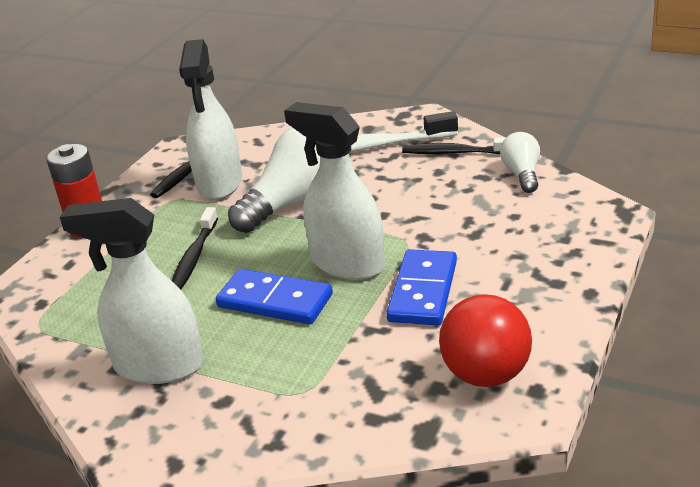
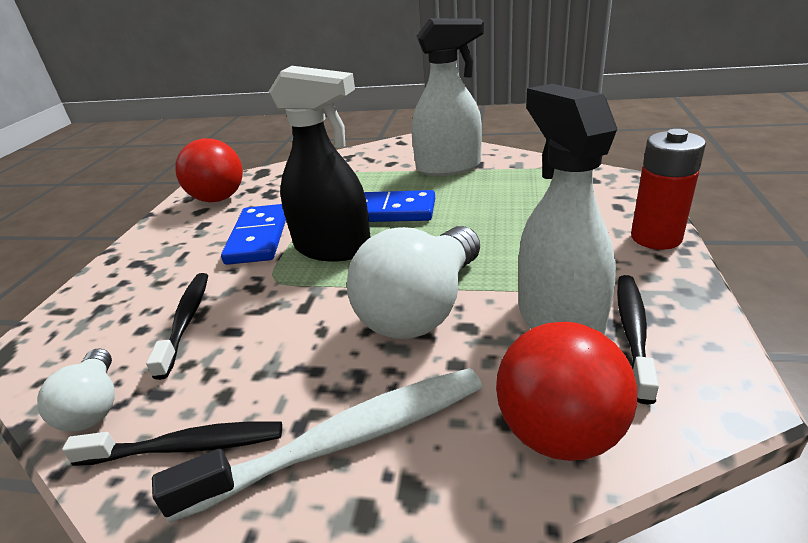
camera: 165 degrees right, 0 degrees up
black toothbrush [172,207,218,289] -> black toothbrush moved to [146,273,208,380]
white spray bottle [284,102,385,280] -> black spray bottle [269,66,370,261]
none -> red ball [496,322,637,461]

